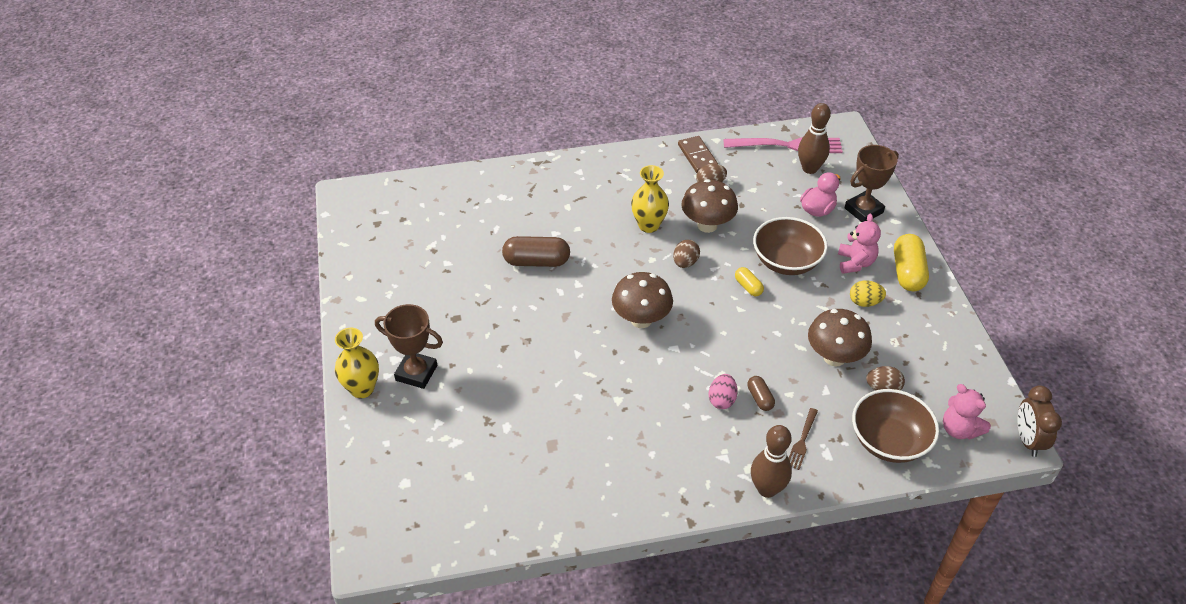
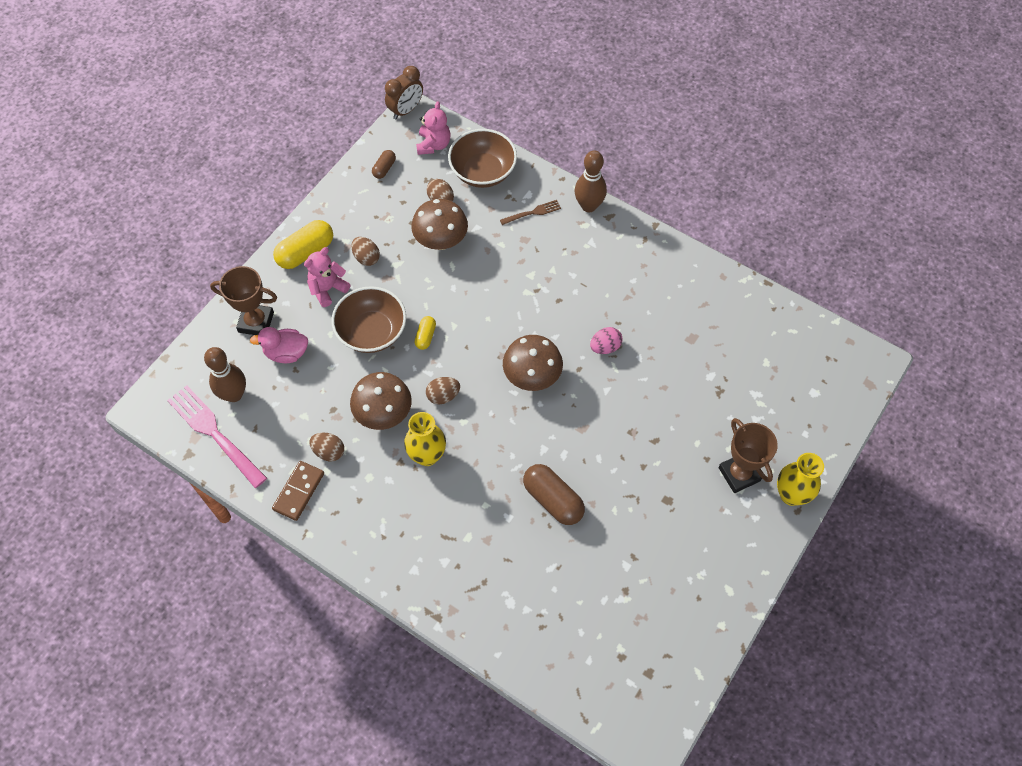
camera: 135 degrees left, 15 degrees up
pink egg [709,374,738,409] -> pink egg moved to [590,327,623,354]
brown capsule [747,376,775,411] -> brown capsule moved to [372,150,396,179]
yellow egg [850,280,886,307] -> brown egg [351,237,380,266]

